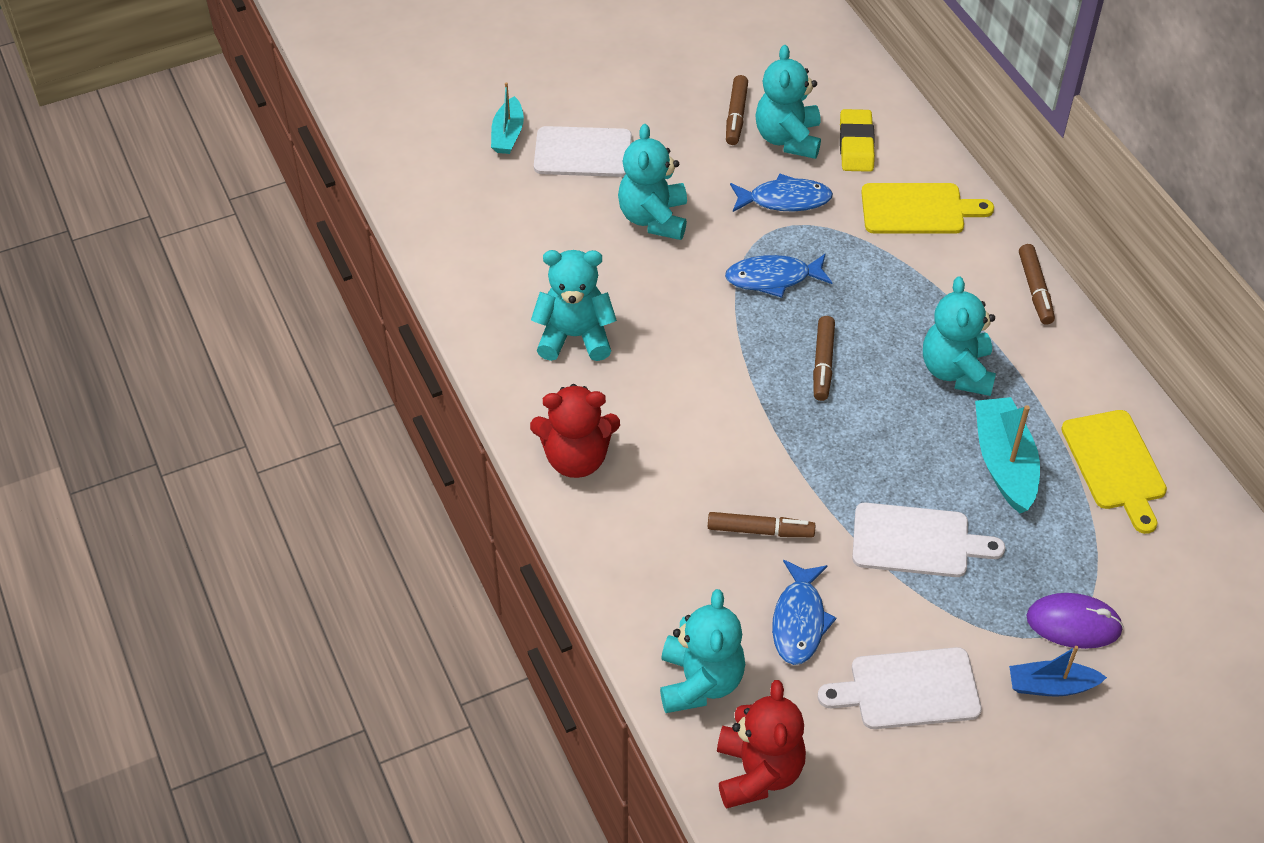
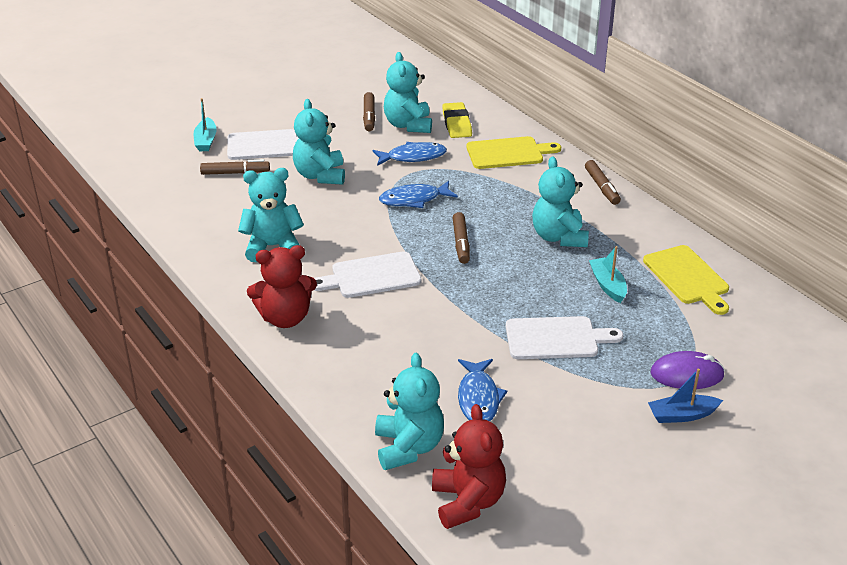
camera: 10 degrees left, 15 degrees down
brown marker [708,512,815,537] -> brown marker moved to [200,159,270,175]
white cutting board [818,647,982,729] -> white cutting board moved to [314,251,421,298]
turquoise boat [975,397,1040,513] -> turquoise boat [589,246,627,303], size x0.64

